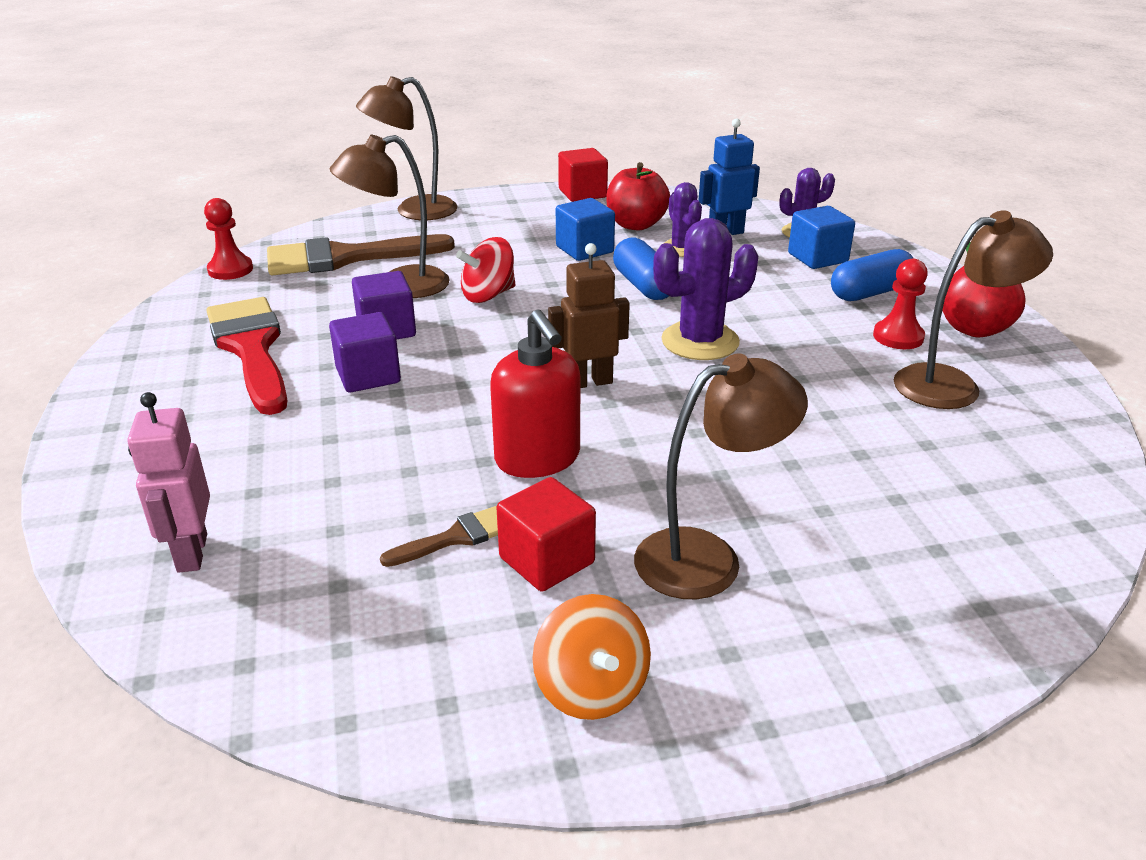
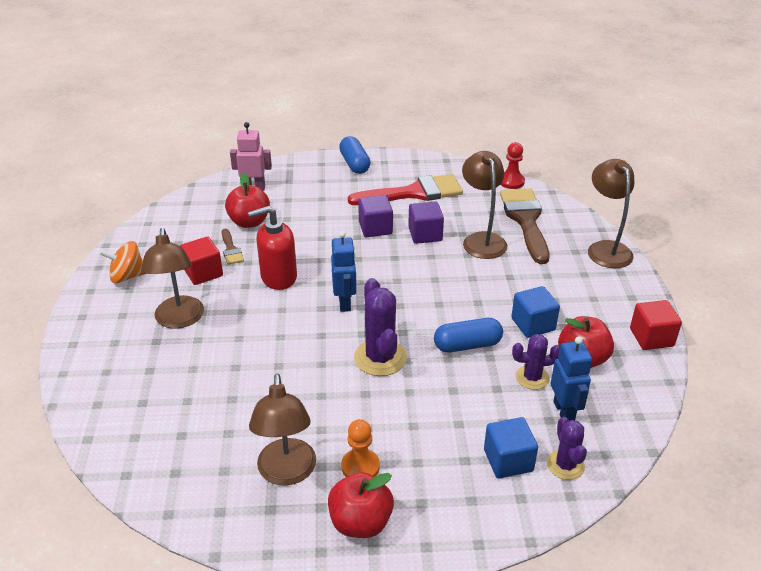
camera: 100 degrees right, 5 degrees up
red spinning top [456,237,516,303] -> none
brown robot [548,243,630,388] -> blue robot [331,231,357,312]
blue capsule [831,249,914,301] -> blue capsule moved to [339,136,370,174]
red pawn [873,259,928,349] -> orange pawn [341,419,380,477]
none -> red apple [225,173,270,228]

